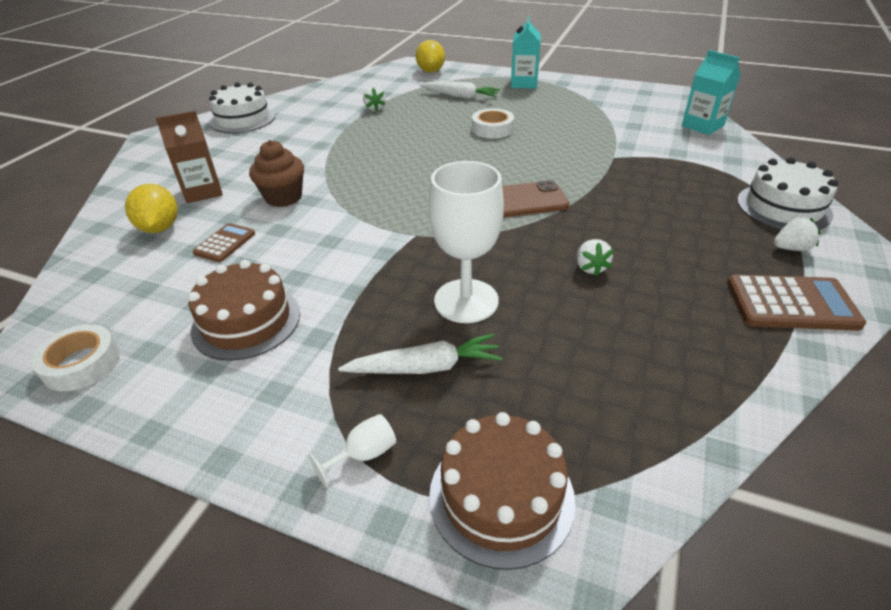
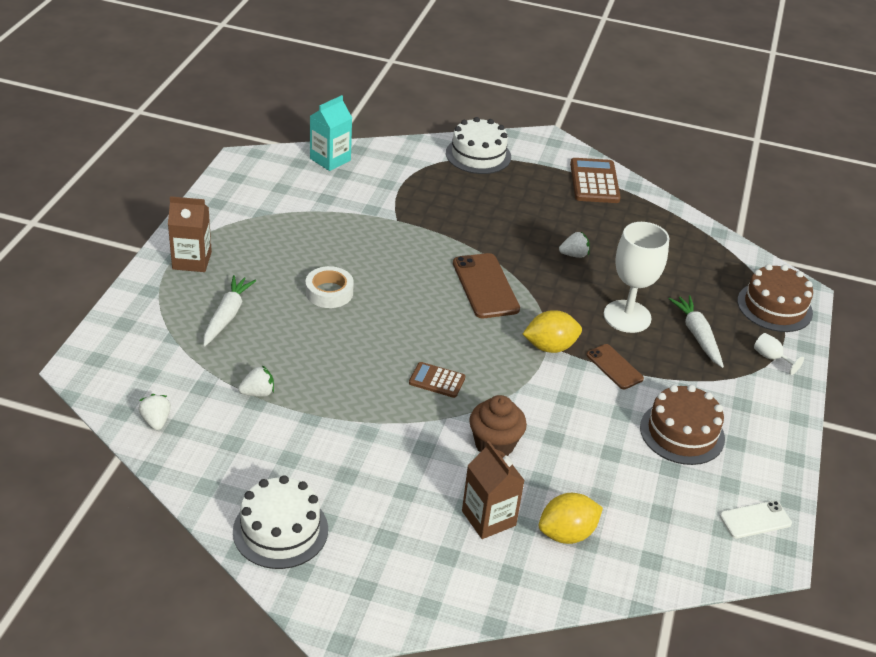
camera: 100 degrees left, 0 degrees up
white tape [31,324,120,391] -> white phone [720,500,792,538]
brown calculator [193,223,255,262] -> brown calculator moved to [409,362,465,398]
yellow lemon [416,40,445,73] -> yellow lemon moved to [523,310,582,353]
turquoise carton [511,16,541,89] -> brown carton [168,196,212,272]
white strawberry [774,217,821,251] -> white strawberry moved to [138,394,171,430]
none -> brown phone [586,344,644,389]

